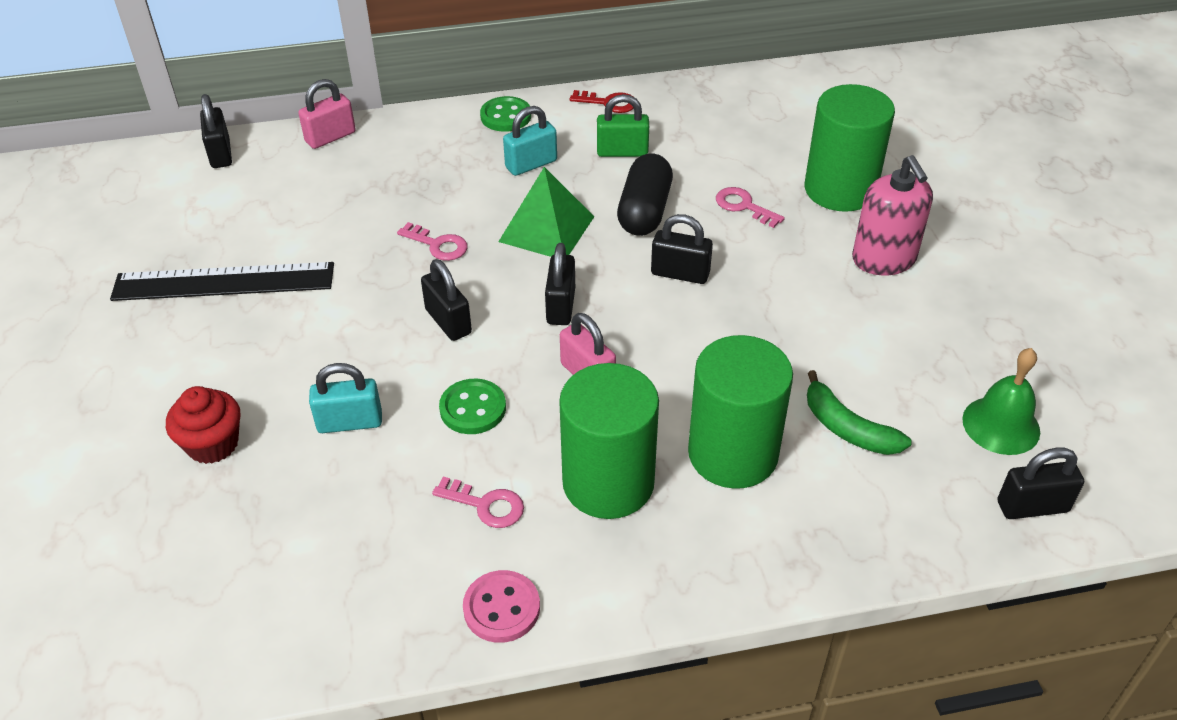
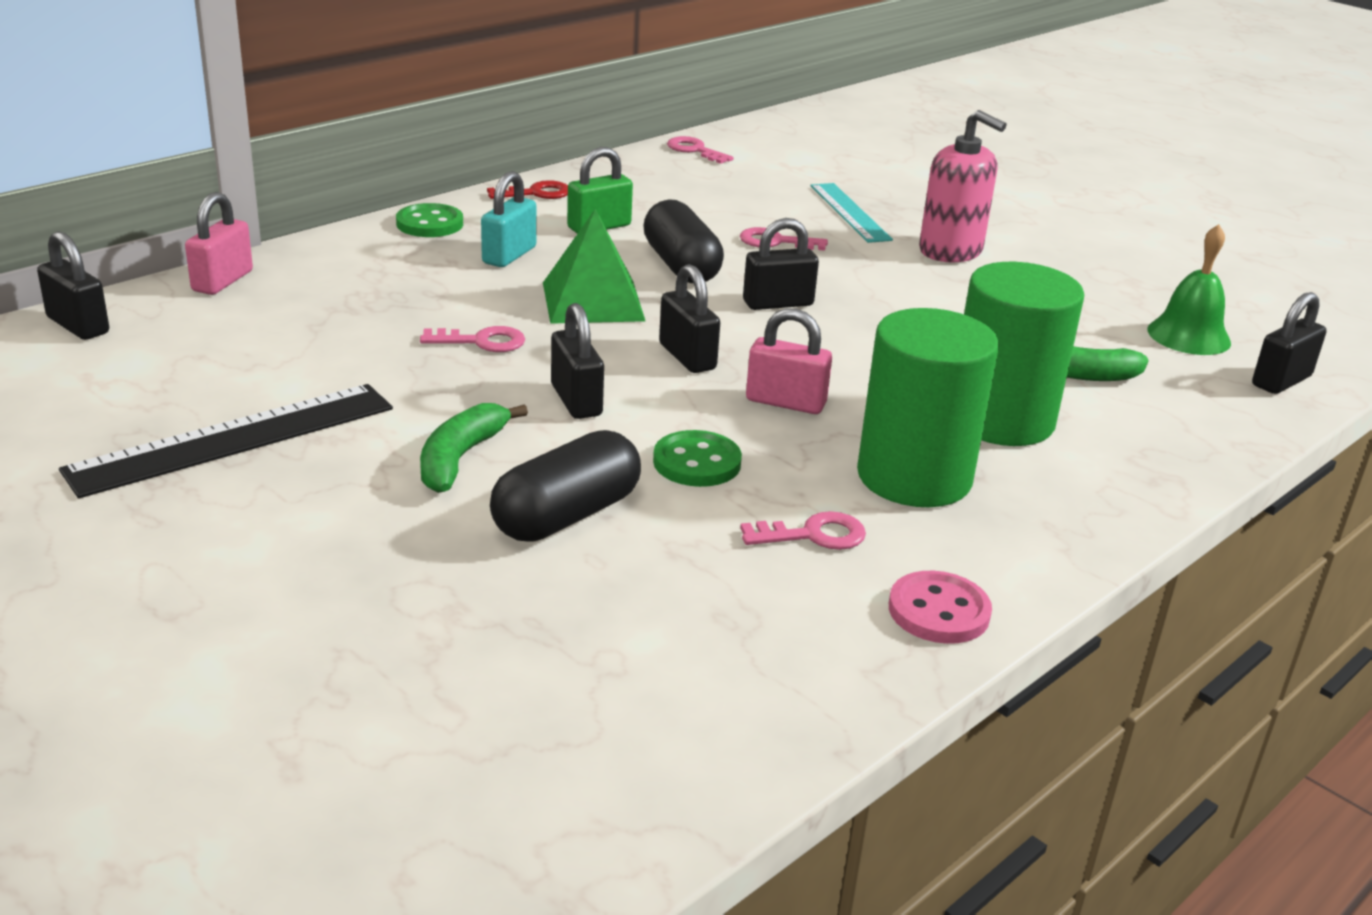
camera: 35 degrees left, 15 degrees down
red cupcake [166,386,240,464] -> none
turquoise padlock [309,363,382,433] -> black capsule [490,430,641,542]
black padlock [421,259,472,341] -> black padlock turned 45 degrees clockwise [551,303,604,419]
green cylinder [805,84,895,212] -> turquoise ruler [811,183,893,243]
none -> green banana [420,403,528,493]
none -> pink key [667,136,734,164]

